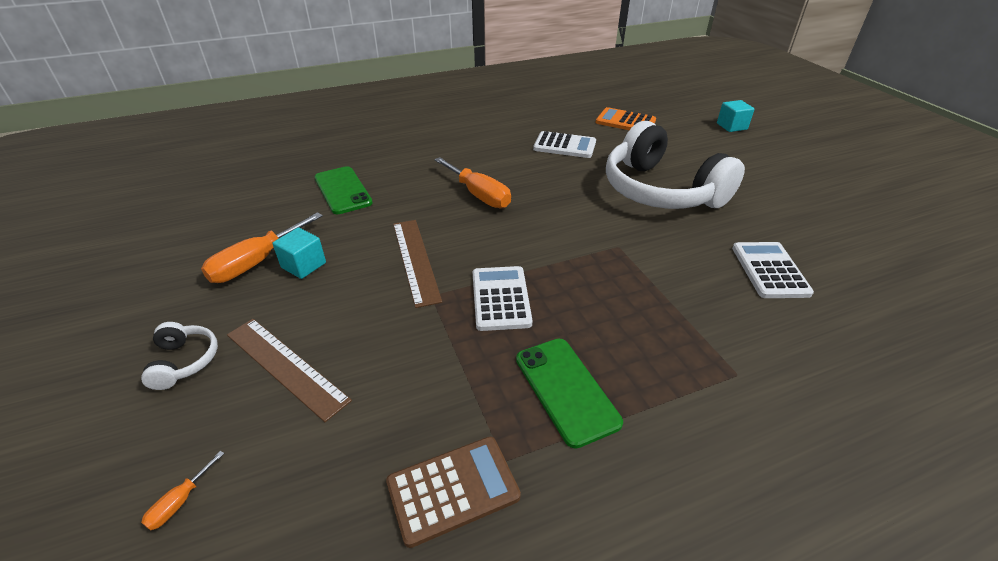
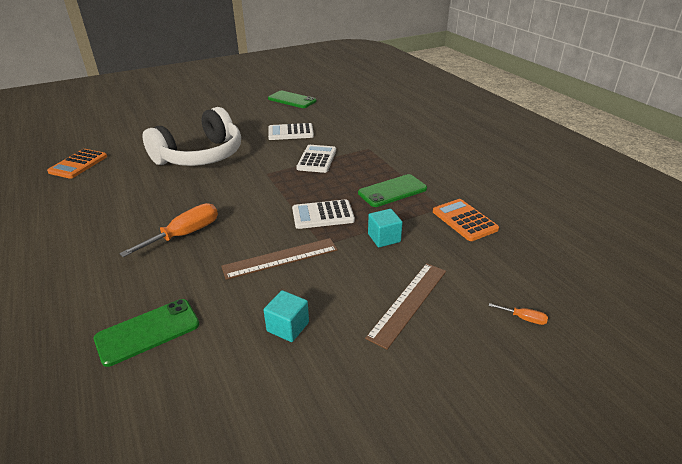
camera: 95 degrees left, 5 degrees down
white headphones [141,322,218,390] -> none
orange screwdriver [201,212,323,283] -> none
brown calculator [386,437,521,548] -> orange calculator [433,199,499,241]
white calculator [533,131,596,158] -> white calculator moved to [296,145,336,173]
turquoise cube [717,100,755,132] -> turquoise cube moved to [368,209,403,247]
none -> green phone [268,91,316,108]

